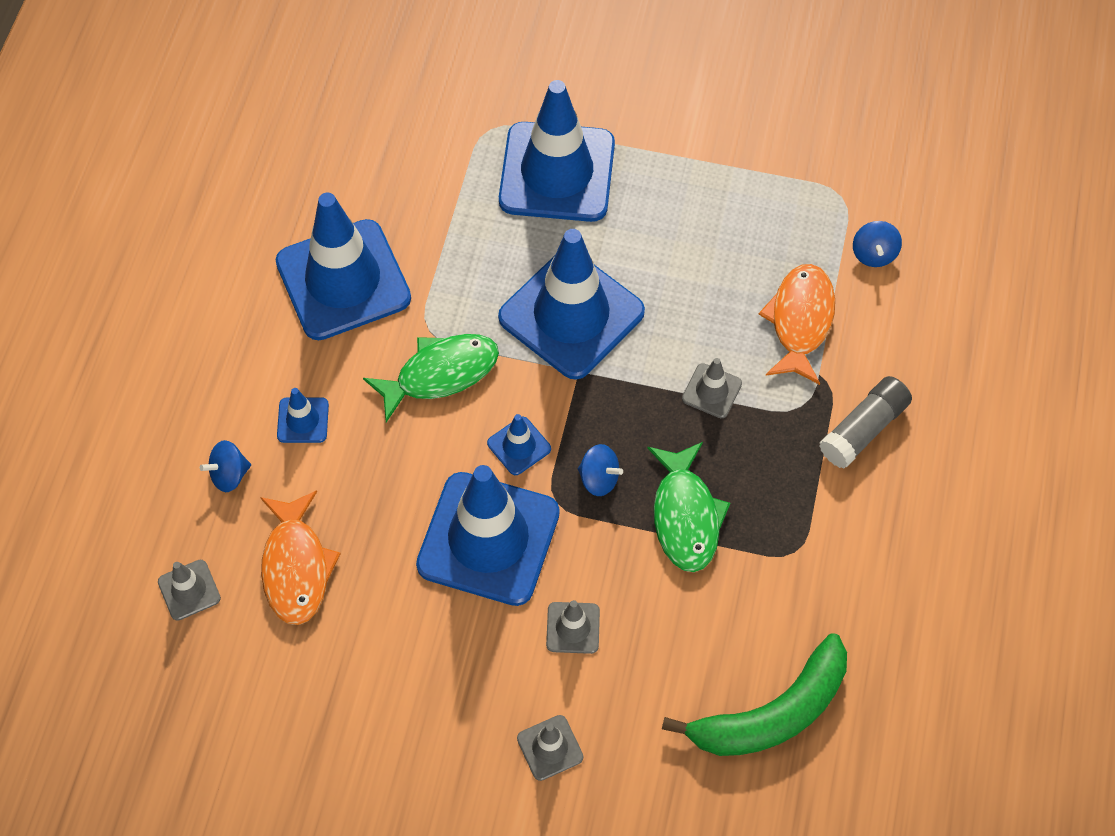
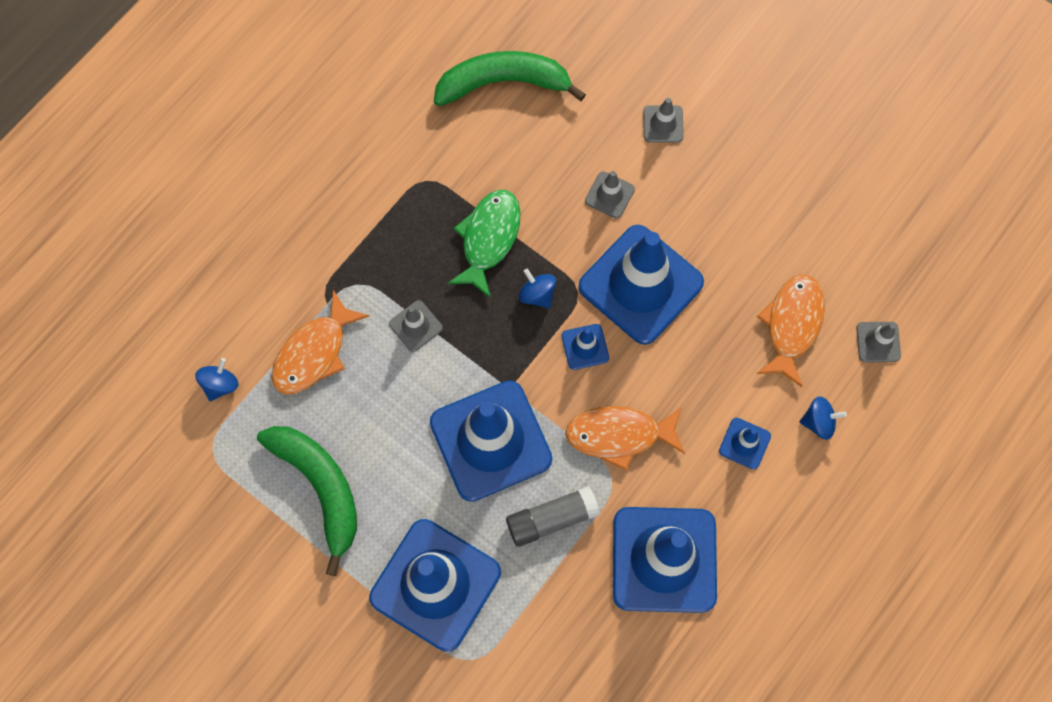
camera: 155 degrees left, 10 degrees up
green fish [363,334,499,422] -> orange fish [565,406,685,470]
grey glue stick [819,376,912,468] -> grey glue stick moved to [506,486,600,547]
none -> green banana [257,426,357,576]

